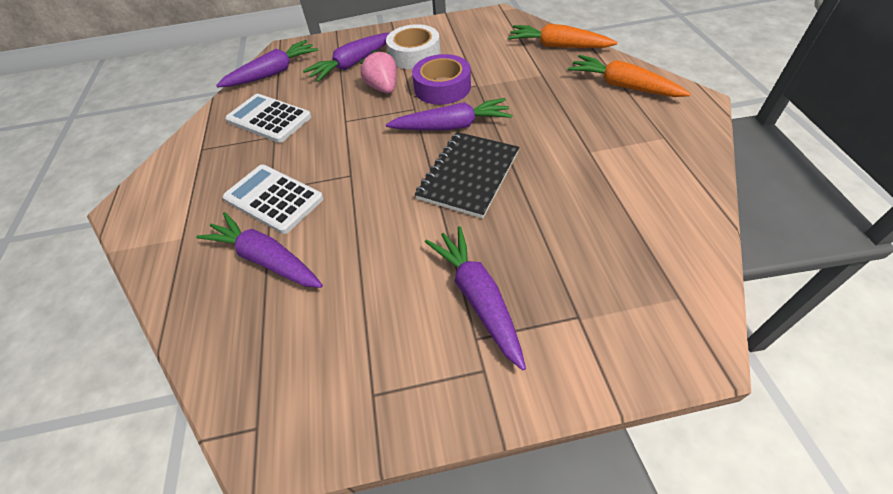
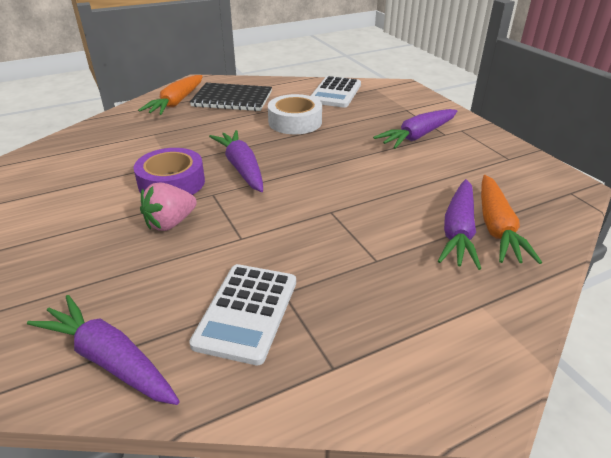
camera: 110 degrees left, 15 degrees down
white calculator [223,165,324,234] -> white calculator moved to [311,76,361,108]
purple carrot [303,33,389,82] -> none
white tape [386,24,441,69] -> white tape moved to [268,94,322,134]
black notebook [415,132,519,218] -> black notebook moved to [190,83,272,111]
orange carrot [508,24,618,48] -> orange carrot moved to [481,175,542,264]

